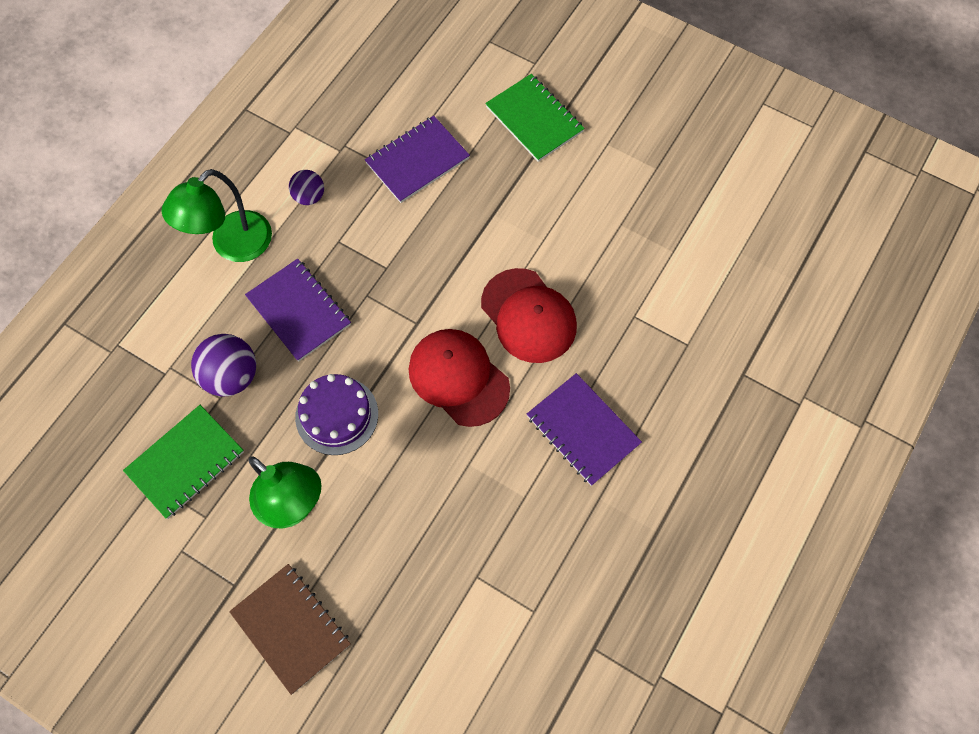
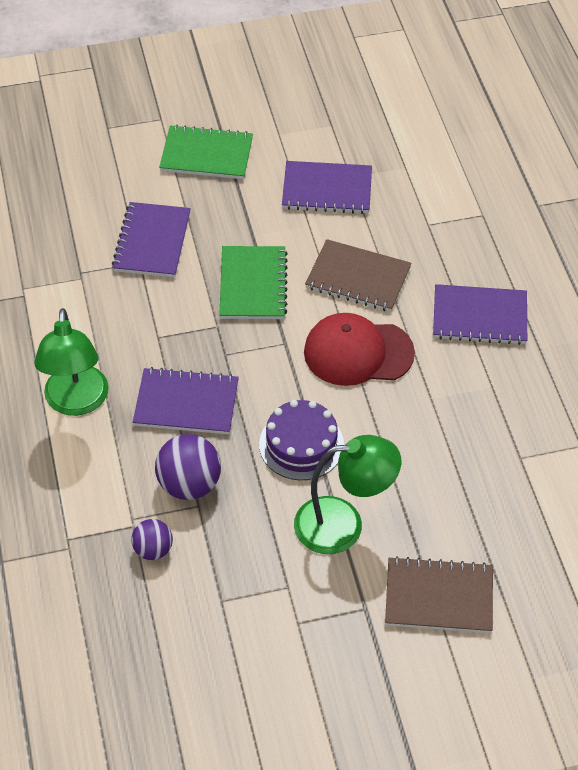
camera: 45 degrees left, 15 degrees down
green notebook [123,405,244,519] -> green notebook moved to [219,246,288,319]
purple ball [289,170,324,205] -> purple ball moved to [131,519,173,560]
red cap [481,268,577,363] -> brown notebook [305,239,412,312]
none -> purple notebook [282,161,372,214]

